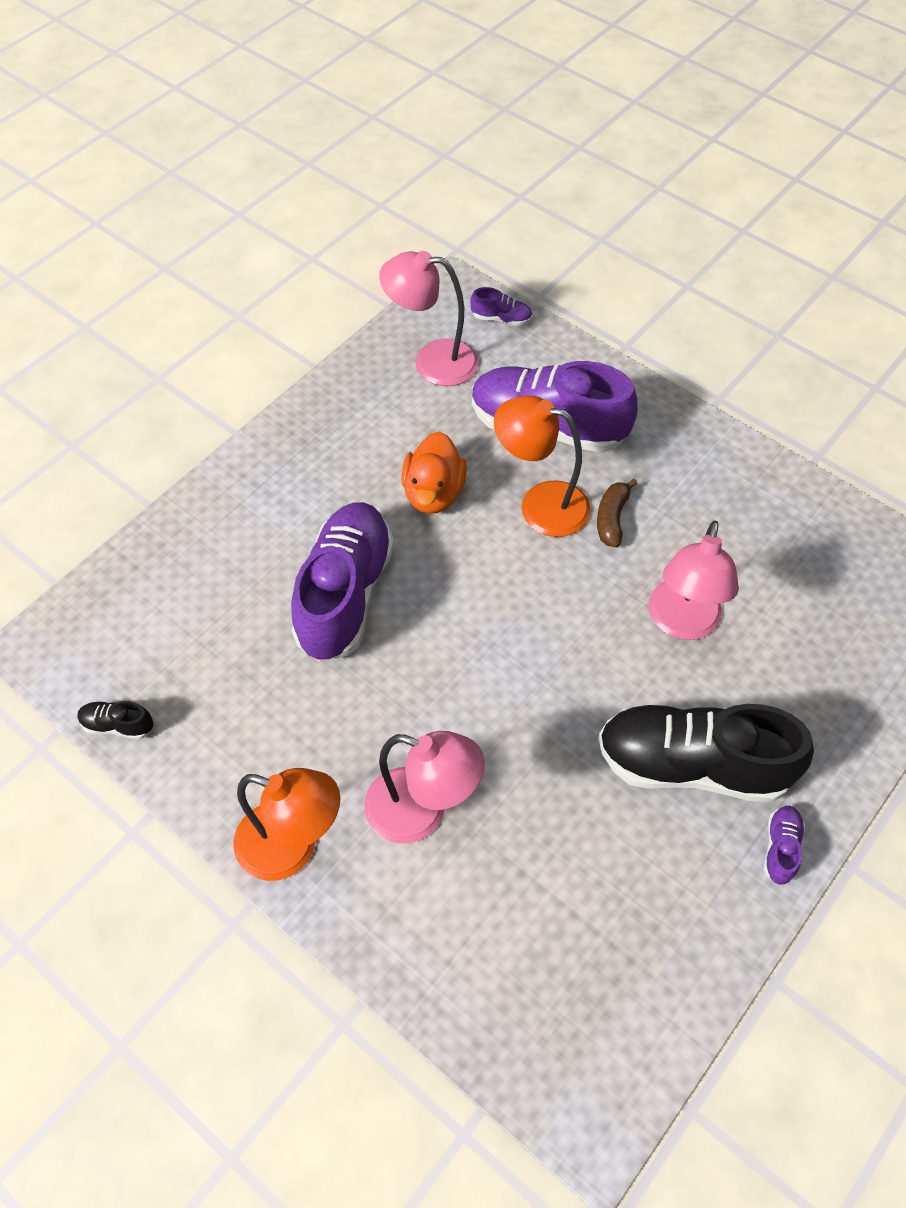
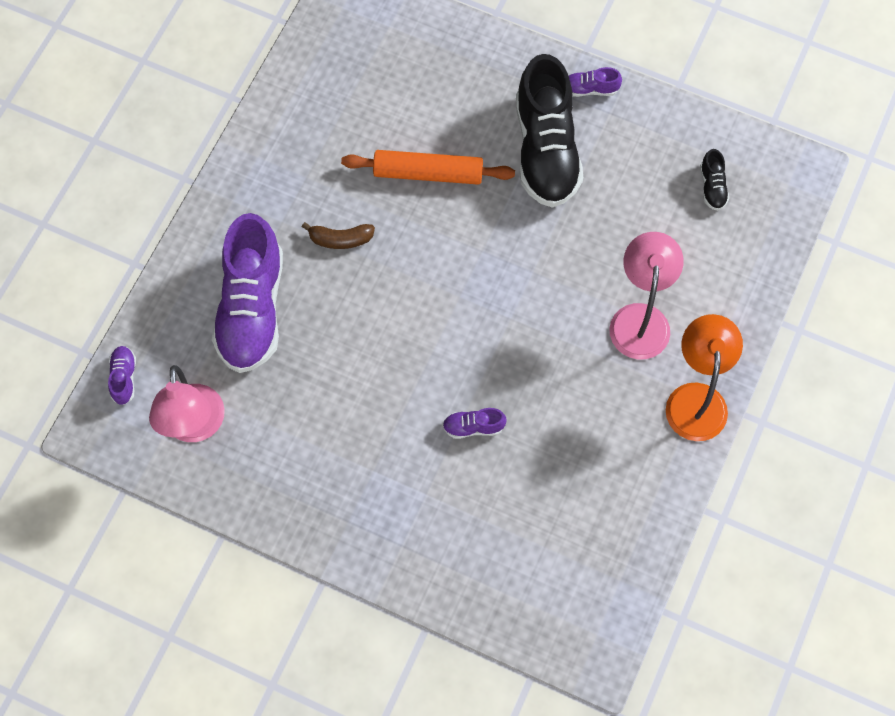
camera: 105 degrees left, 10 degrees up
black shoe [77,701,154,739] -> black shoe moved to [700,149,729,211]
purple shoe [291,502,394,662] -> purple shoe [442,408,507,439], size x0.41
orange duck [401,431,467,514] -> none
orange lamp [494,395,591,537] -> none
pink lamp [649,520,739,640] -> orange rolling pin [341,150,515,185]

